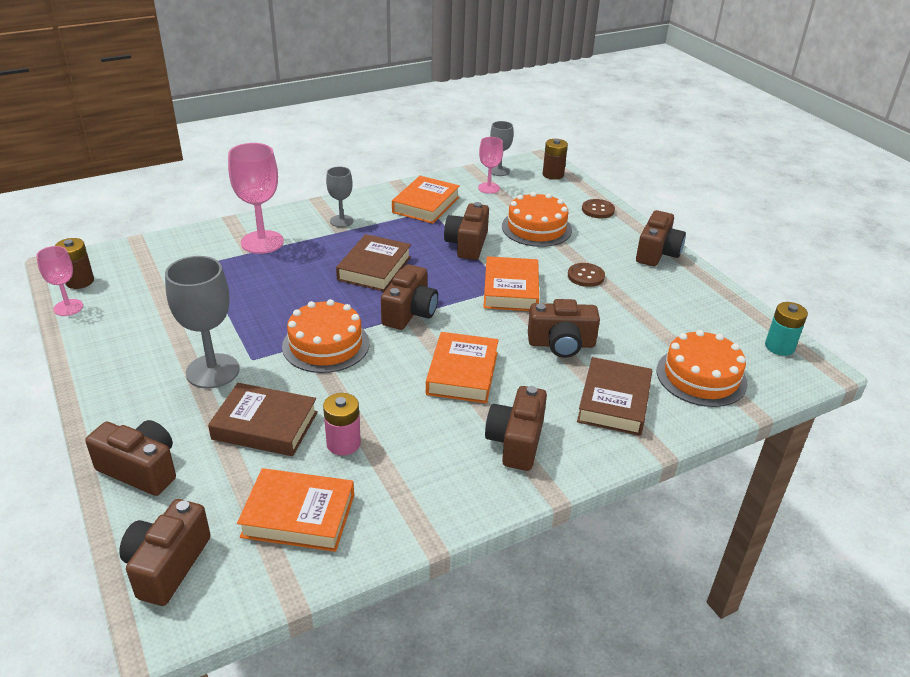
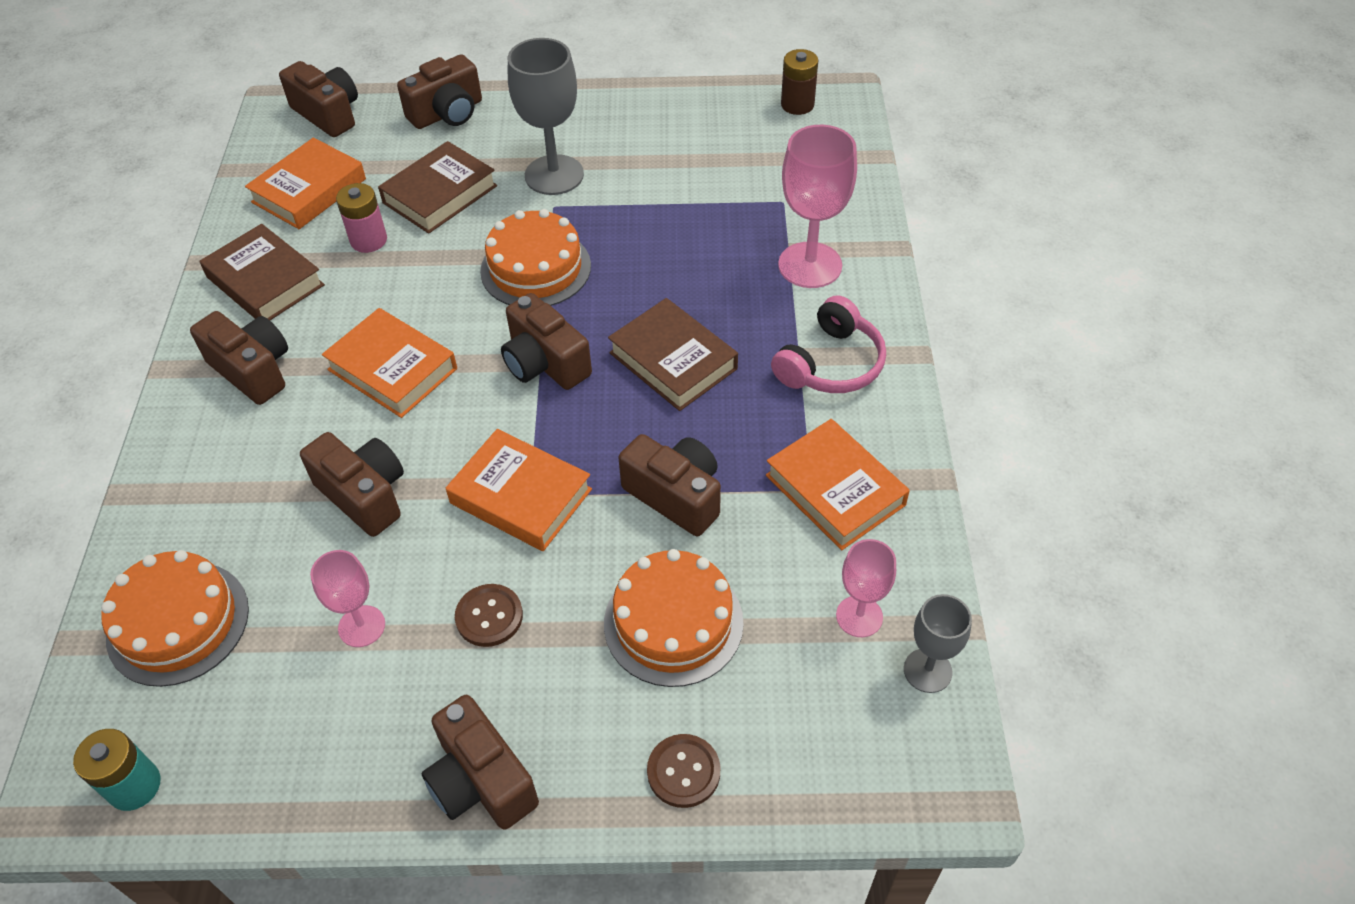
camera: 120 degrees right, 15 degrees up
pink goblet [36,246,83,316] -> pink goblet moved to [310,550,385,647]
grey goblet [326,167,354,227] -> pink headphones [771,295,886,393]
brown camera [528,299,600,358] -> brown camera turned 105 degrees clockwise [300,432,404,537]
brown battery [543,139,568,180] -> none
brown book [577,357,652,436] -> brown book moved to [200,224,325,320]

